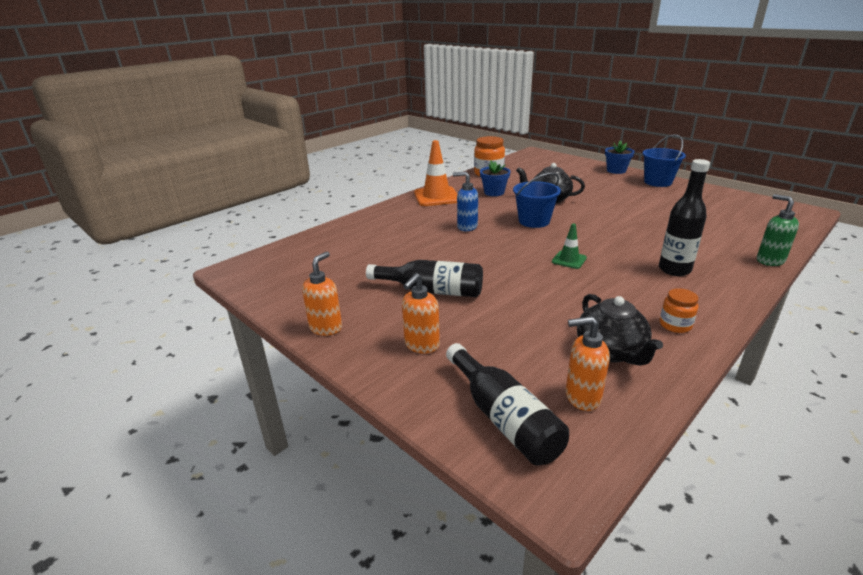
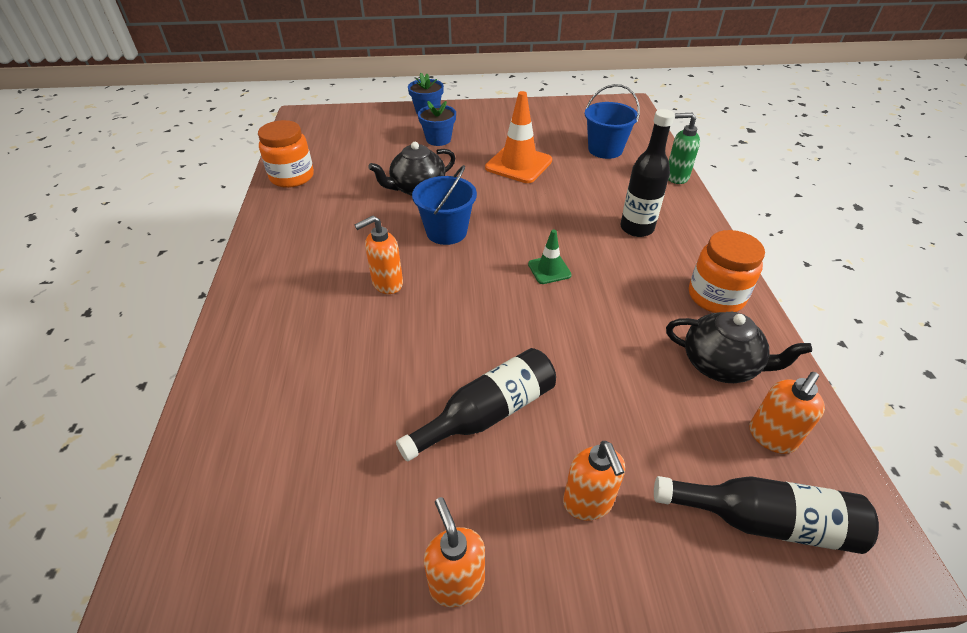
camera: 50 degrees left, 15 degrees up
orange traffic cone [414,140,457,206] -> orange traffic cone moved to [485,91,552,183]
blue soap dispenser [453,171,478,231] -> orange soap dispenser [354,216,403,294]
blue flower pot [480,161,510,196] -> blue flower pot moved to [418,101,456,146]
blue bucket [642,134,686,187] -> blue bucket moved to [585,84,640,159]
orange jar [660,288,699,333] -> orange jar [689,230,765,313], size x1.75

